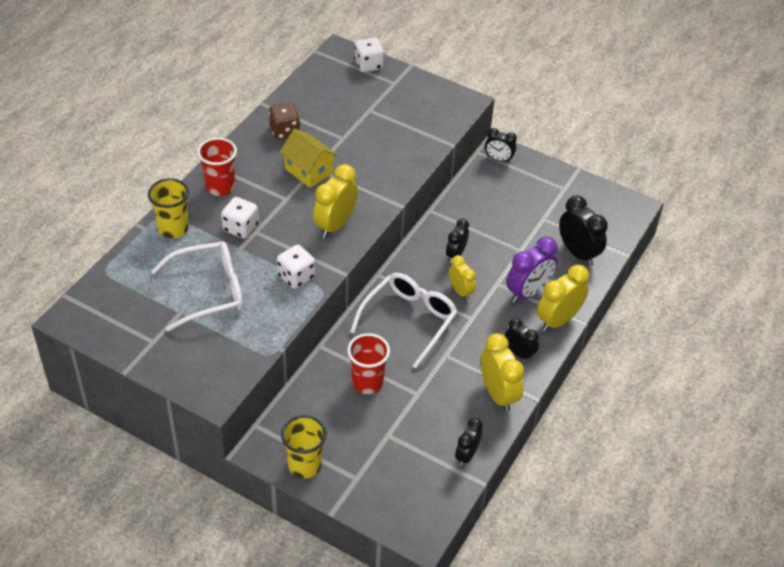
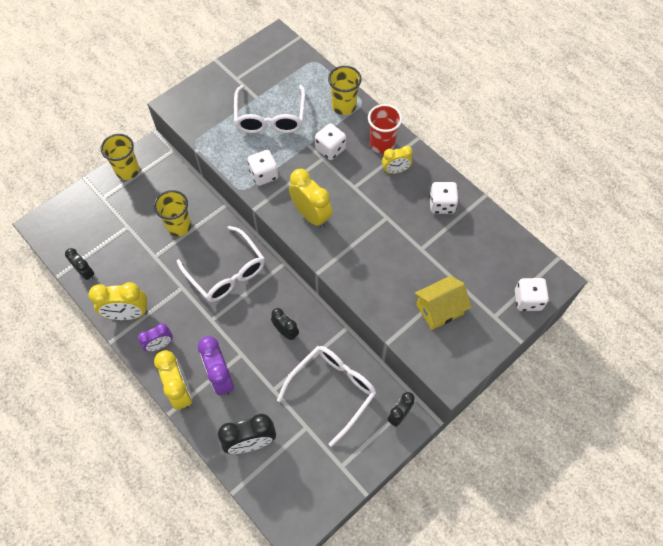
camera: 110 degrees right, 15 degrees up
brown dice [269,102,300,139] -> white dice [429,182,459,214]
yellow house [279,129,338,188] -> yellow house moved to [415,276,472,330]
red cup [347,333,390,394] -> yellow cup [154,190,191,236]
yellow clock [449,255,476,300] -> yellow clock moved to [382,146,413,174]
black clock [505,318,539,361] -> purple clock [138,323,173,352]
none -> white glasses [277,346,376,447]

